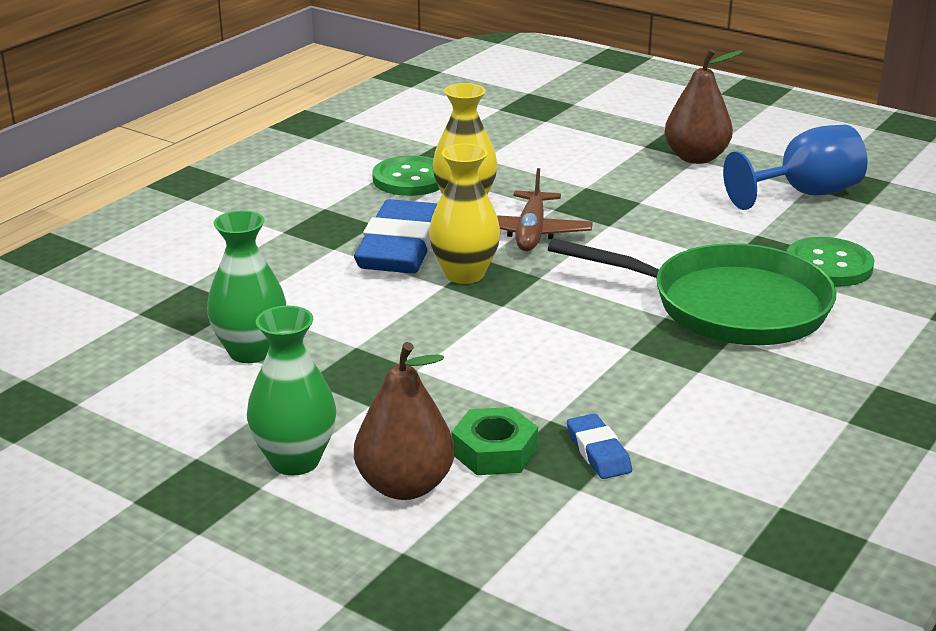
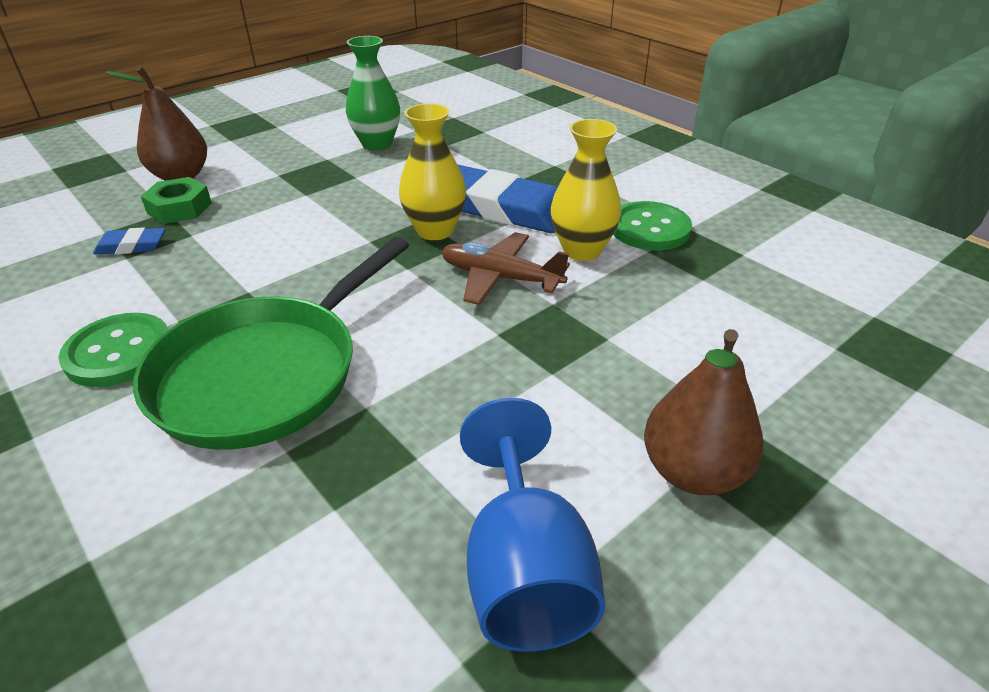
camera: 105 degrees right, 10 degrees up
green vase [247,306,336,476] -> none
green button [787,237,875,286] -> green button moved to [58,313,168,387]

